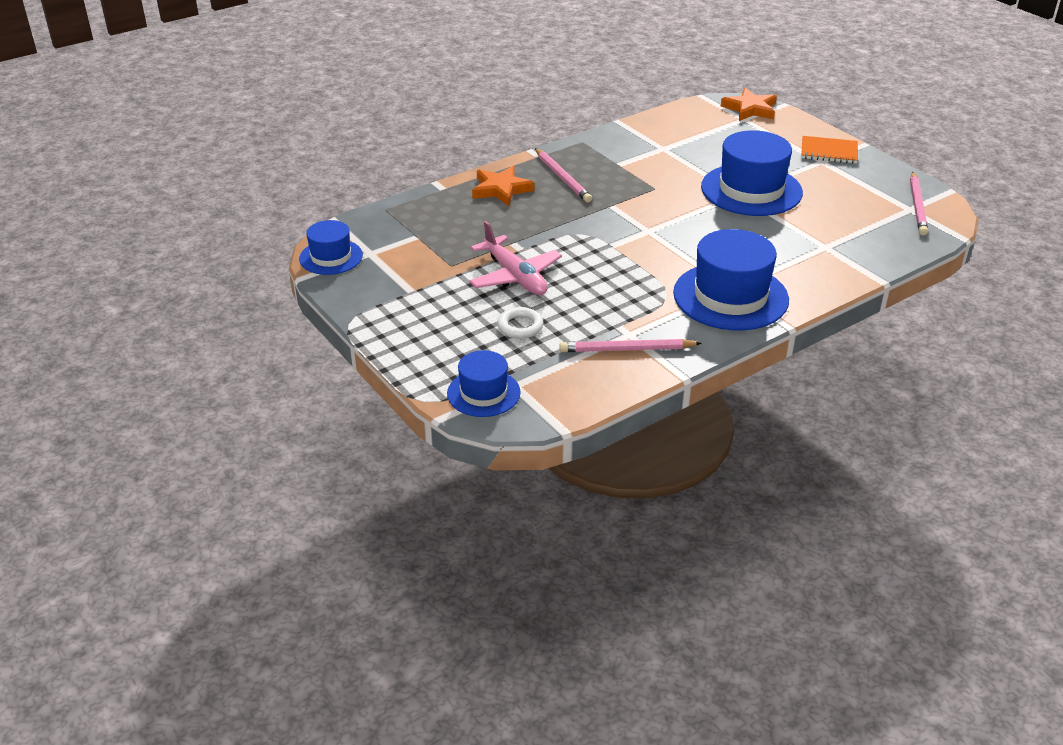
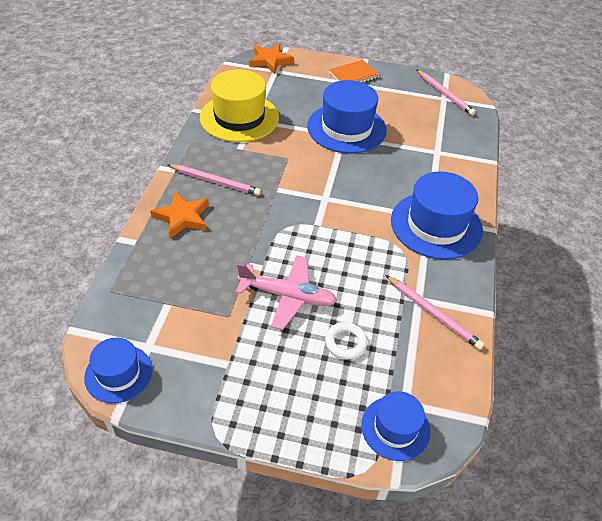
camera: 45 degrees left, 10 degrees up
pink pencil [559,339,702,352] -> pink pencil turned 90 degrees counterclockwise [386,275,484,350]
none -> yellow hat [200,69,279,142]

